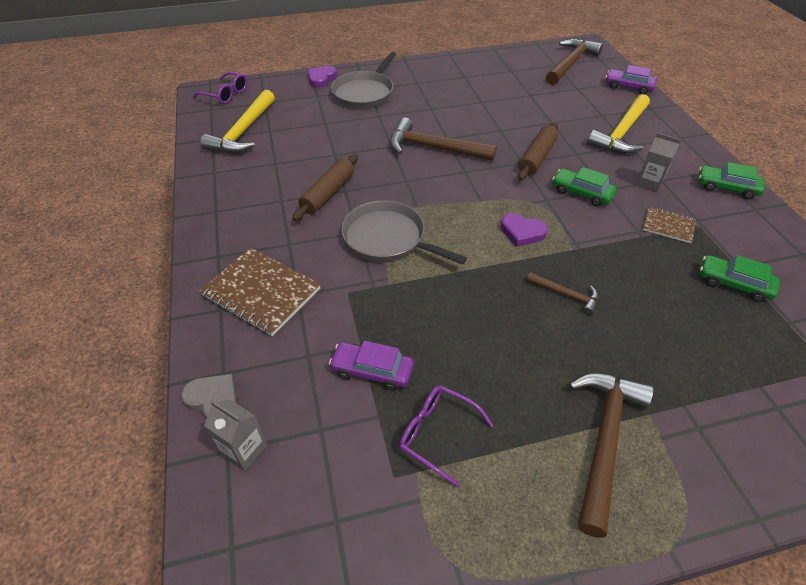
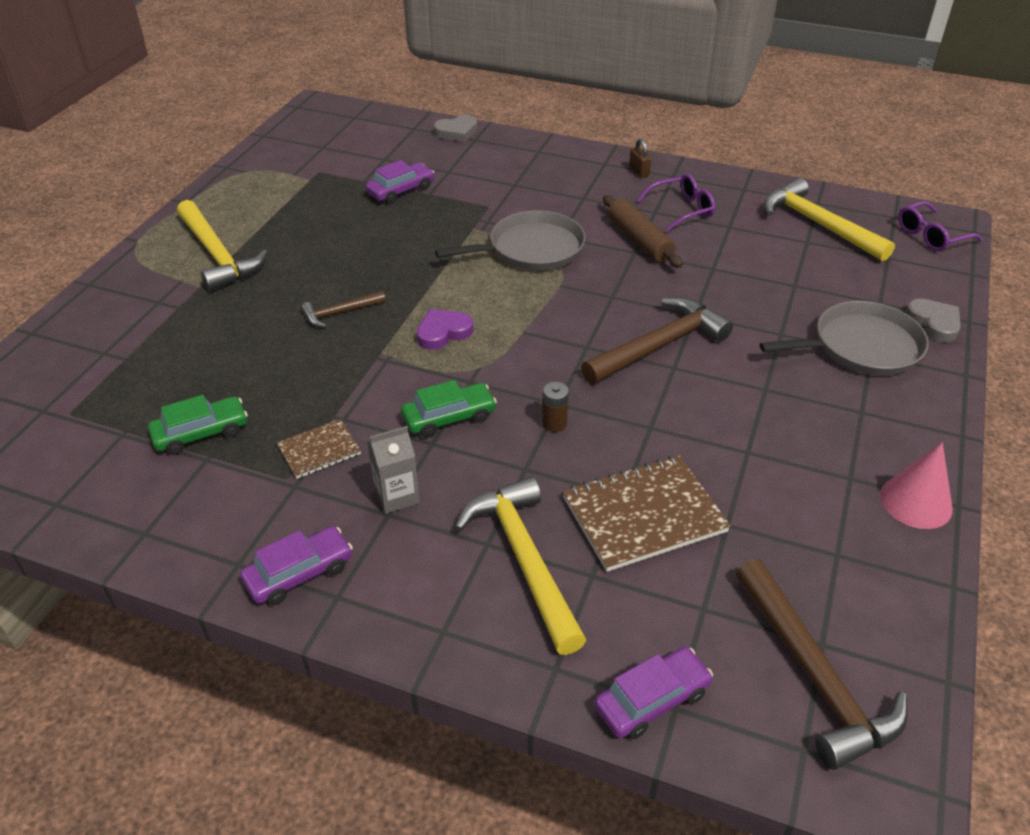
camera: 125 degrees right, 5 degrees down
brown notebook [199,248,321,336] -> brown notebook moved to [563,455,731,572]
grey carton [204,399,267,471] -> none
purple heart [308,66,337,88] -> grey heart [905,299,961,342]
grey pan [331,52,396,108] -> grey pan turned 105 degrees clockwise [760,301,929,376]
purple glasses [399,385,494,487] -> purple glasses moved to [637,174,715,232]
brown rolling pin [518,123,558,181] -> brown battery [542,382,569,432]
brown hammer [569,373,654,538] -> yellow hammer [177,200,268,292]
green car [699,162,765,199] -> purple car [240,526,353,605]
none -> brown padlock [629,138,651,178]
none -> pink cone [880,442,953,529]

